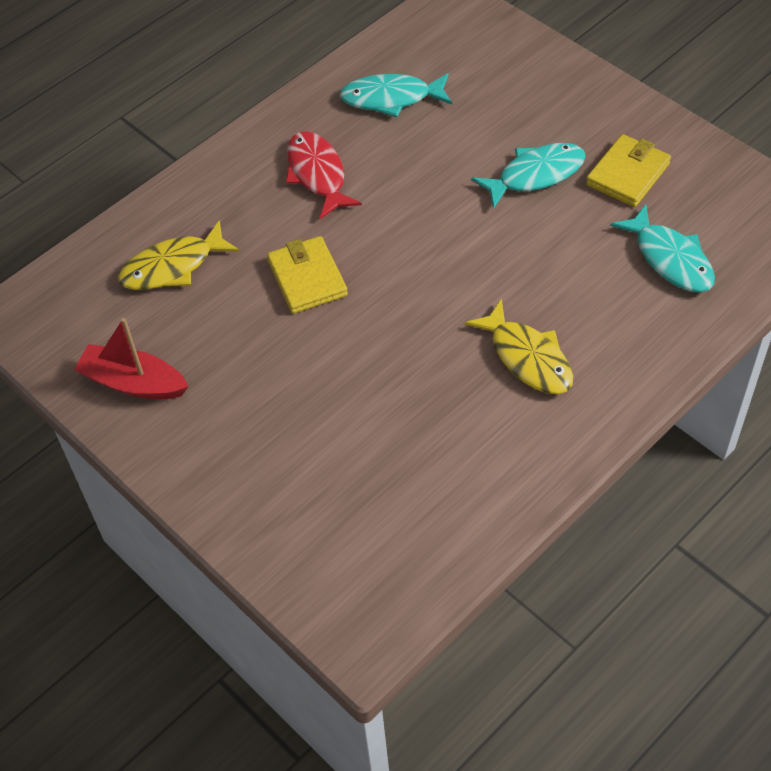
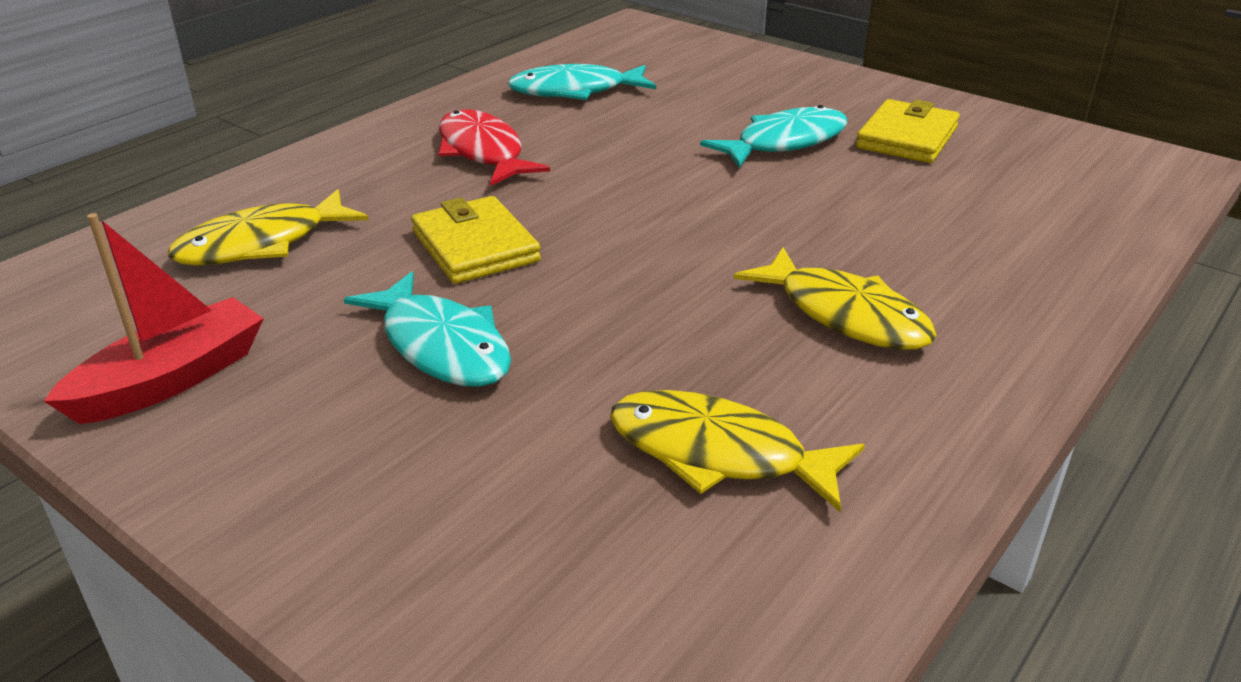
camera: 10 degrees left, 20 degrees down
red boat [74,318,189,399] -> red boat turned 120 degrees clockwise [44,213,264,424]
turquoise fish [610,204,715,292] -> turquoise fish moved to [344,271,511,387]
none -> yellow fish [610,390,865,512]

